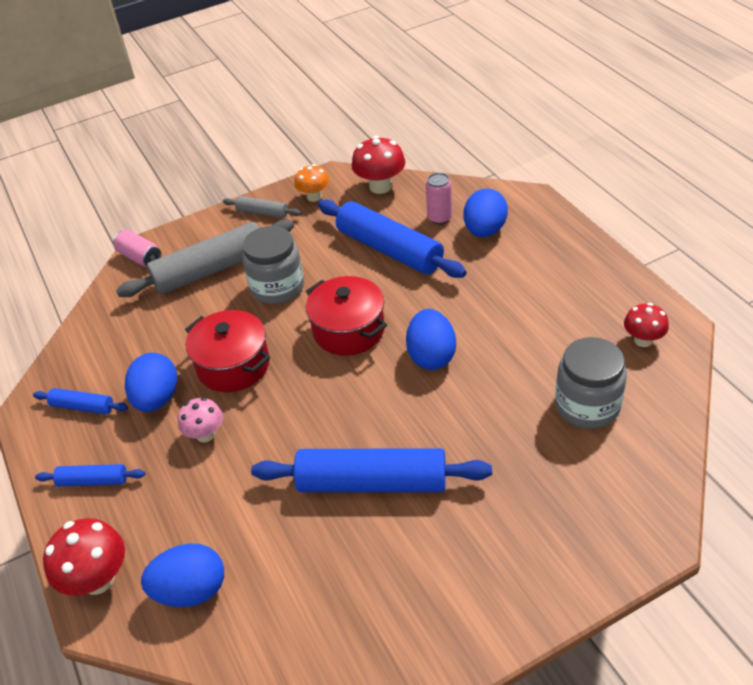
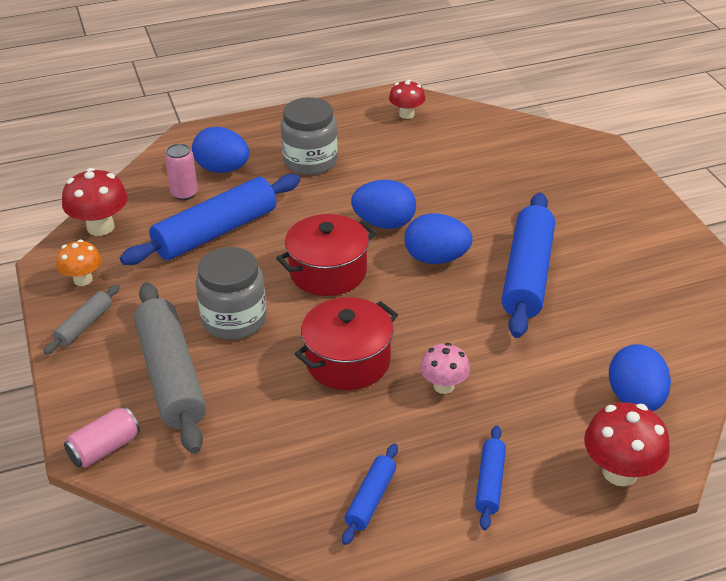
camera: 85 degrees left, 5 degrees down
blue egg [125,353,177,412] -> blue egg moved to [405,214,473,264]
grey jar [555,337,627,429] -> grey jar moved to [281,97,338,175]

